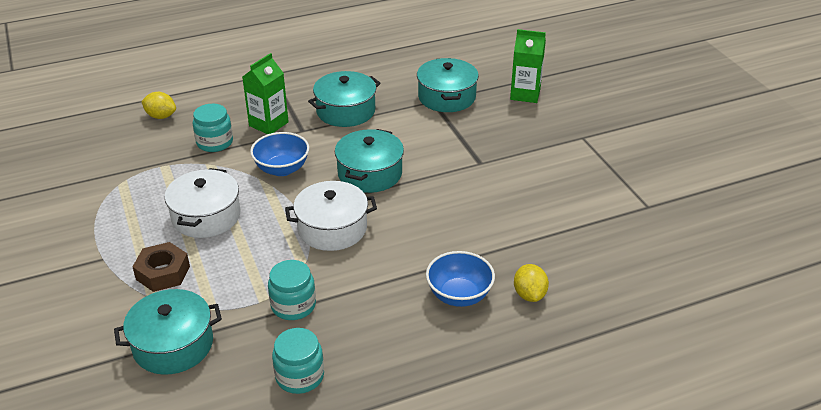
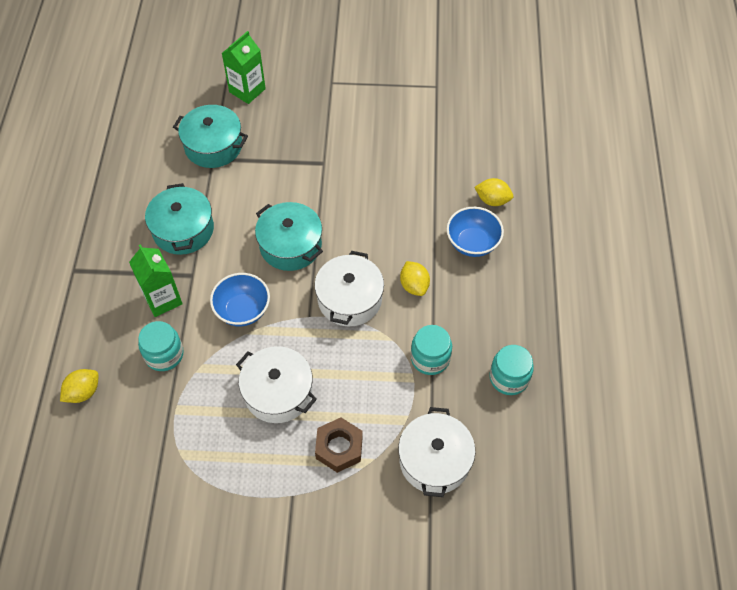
camera: 65 degrees left, 20 degrees up
turquoise pot [114,289,222,375] -> white pot [398,407,475,497]
none -> yellow lemon [400,261,430,296]

